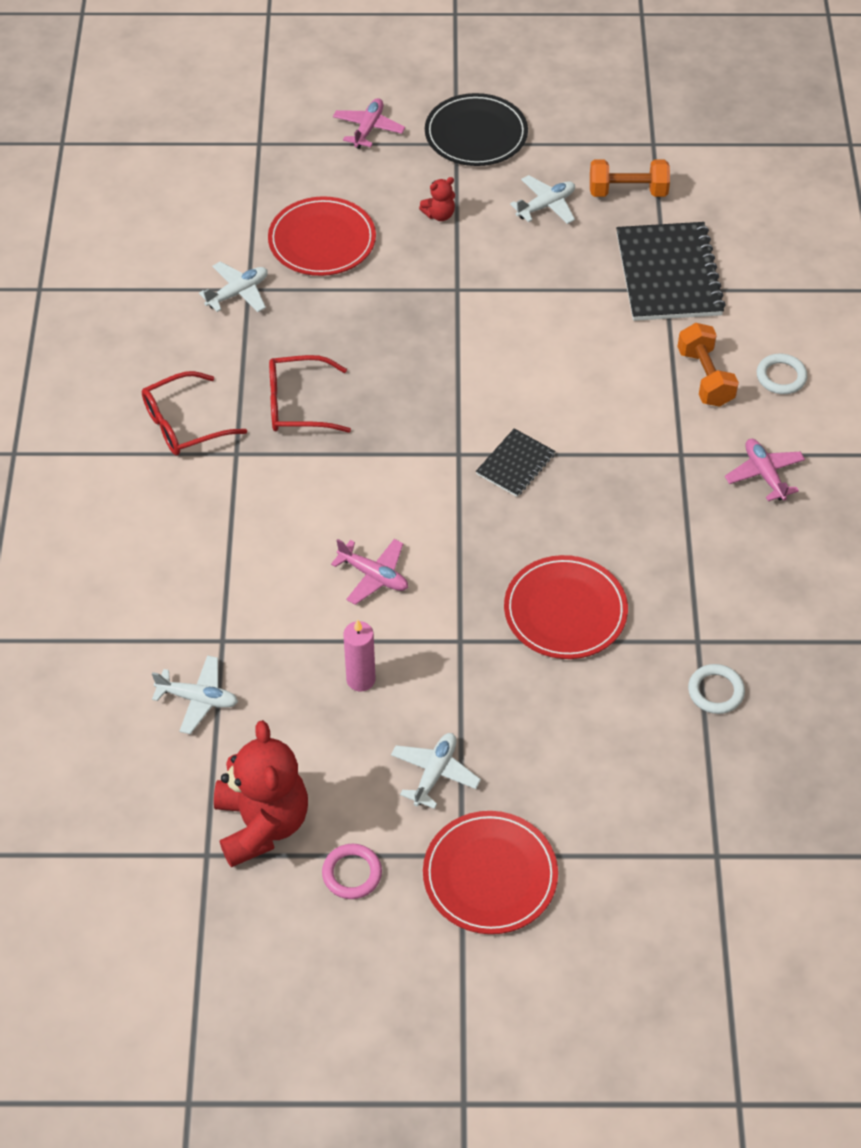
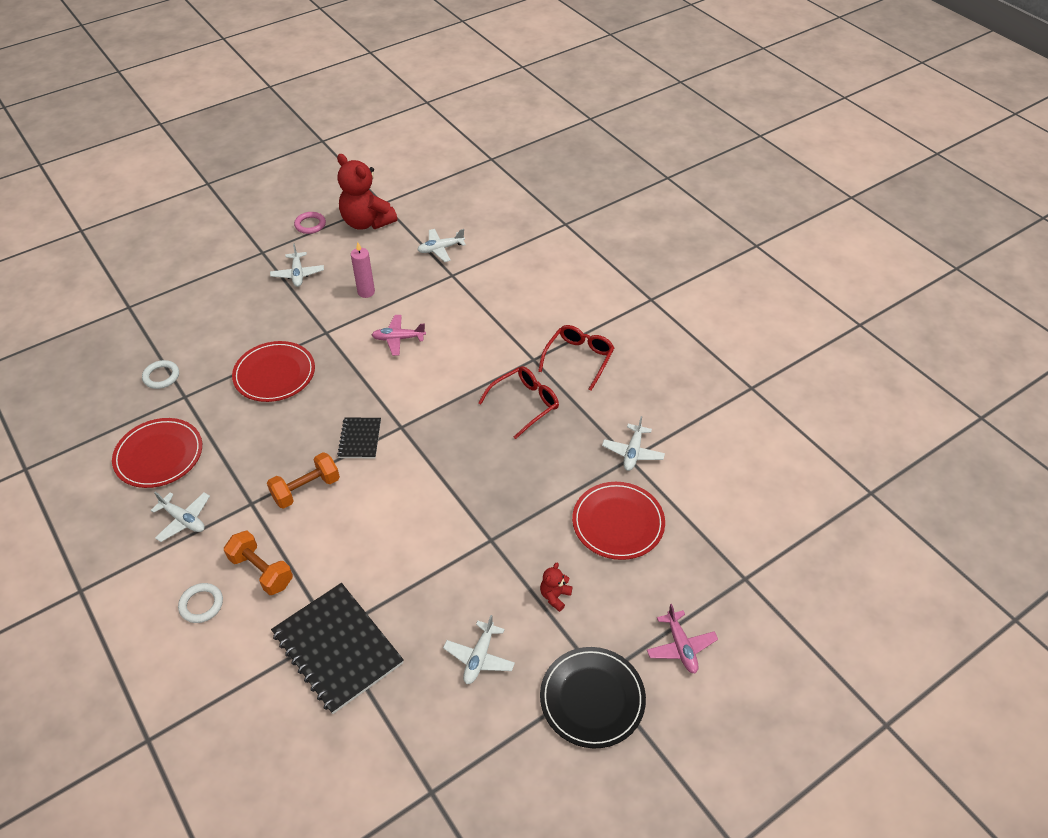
camera: 145 degrees right, 5 degrees down
red plate [423,811,558,934] -> red plate moved to [112,418,202,488]
orange dumbbell [590,160,670,197] -> orange dumbbell moved to [267,452,340,509]
pink plane [725,439,805,501] -> white plane [151,492,210,542]

